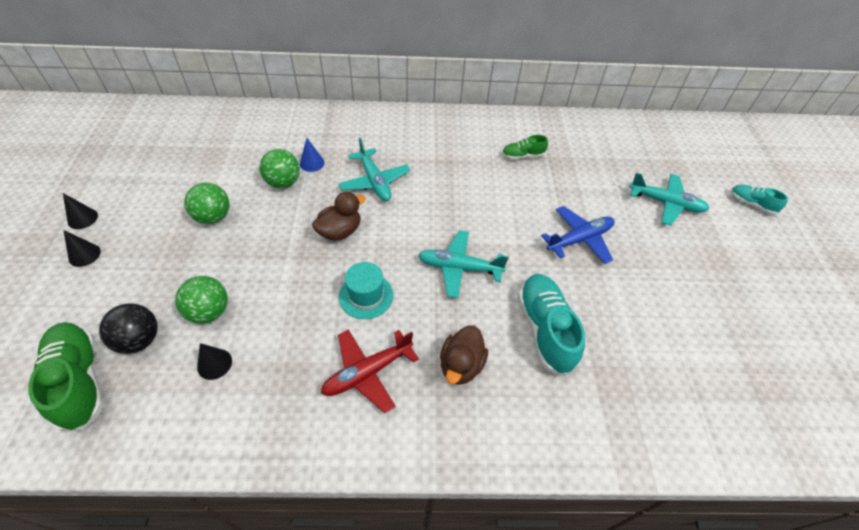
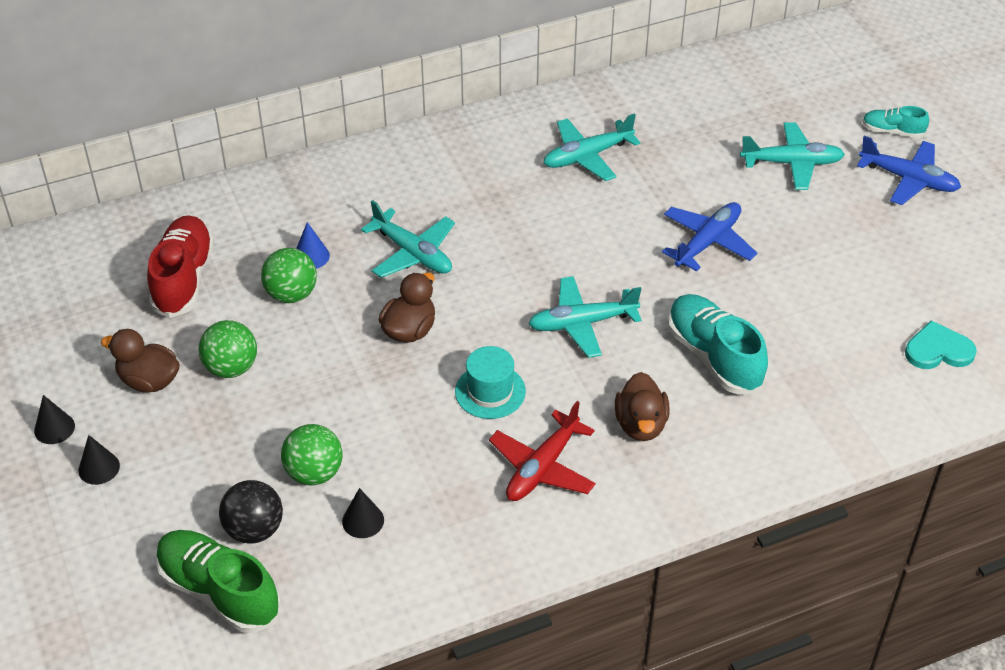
camera: 20 degrees left, 5 degrees down
green shoe [502,135,548,160] -> turquoise plane [544,113,640,181]
none -> brown duck [101,329,180,393]
none -> red shoe [147,215,214,318]
none -> blue plane [857,136,961,205]
none -> turquoise heart [905,320,977,369]

